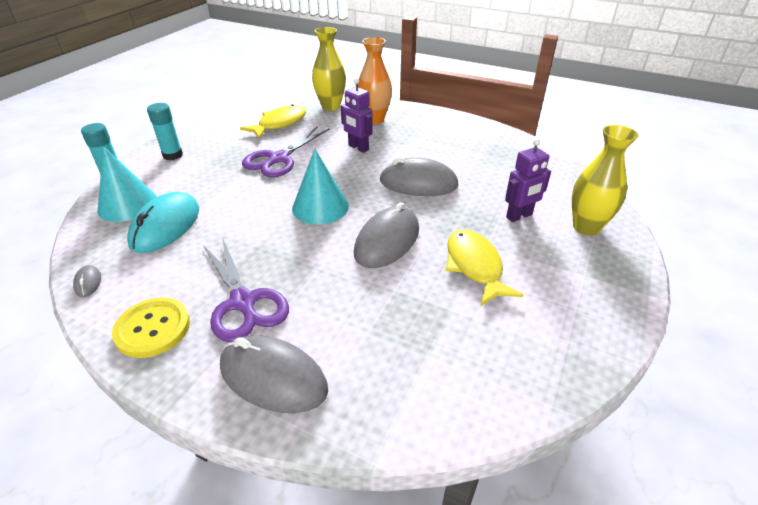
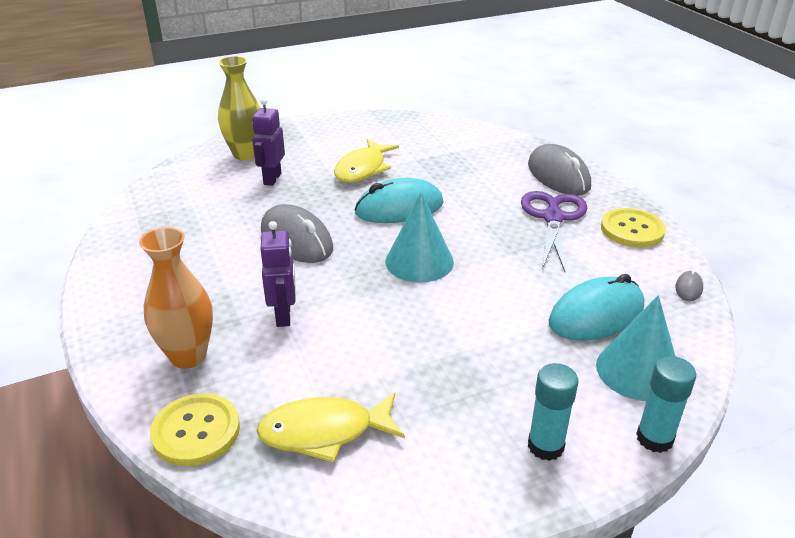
camera: 140 degrees left, 5 degrees down
purple scissors [242,126,329,178] -> none
yellow vase [312,27,346,111] -> yellow button [150,393,240,466]
grey mouse [354,202,419,268] -> turquoise mouse [355,178,444,223]
purple robot [505,139,551,222] -> purple robot turned 90 degrees counterclockwise [252,98,285,186]

